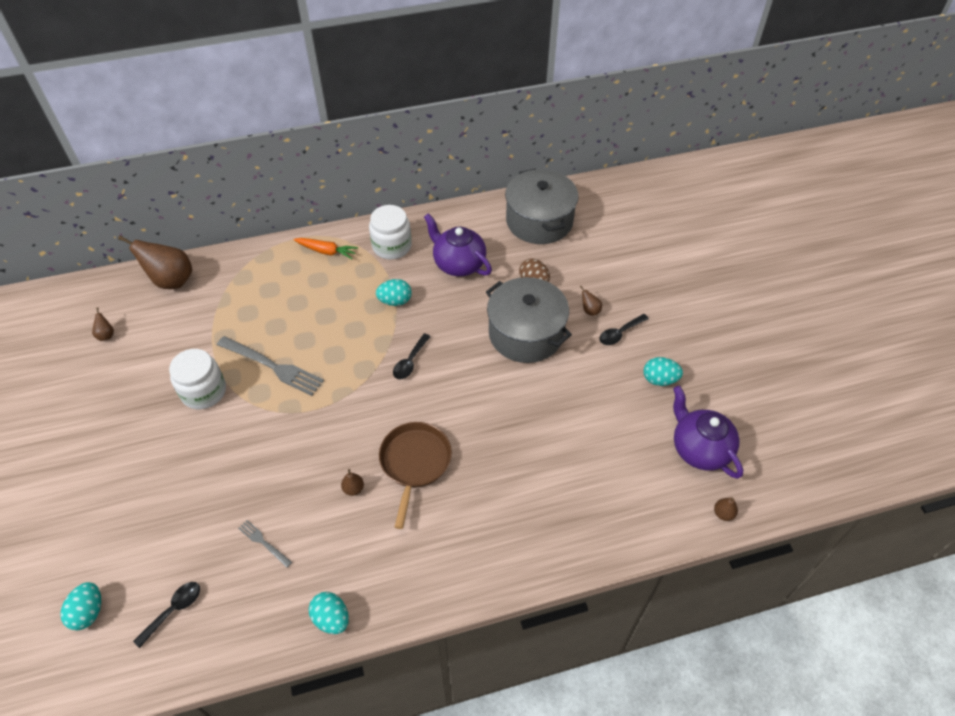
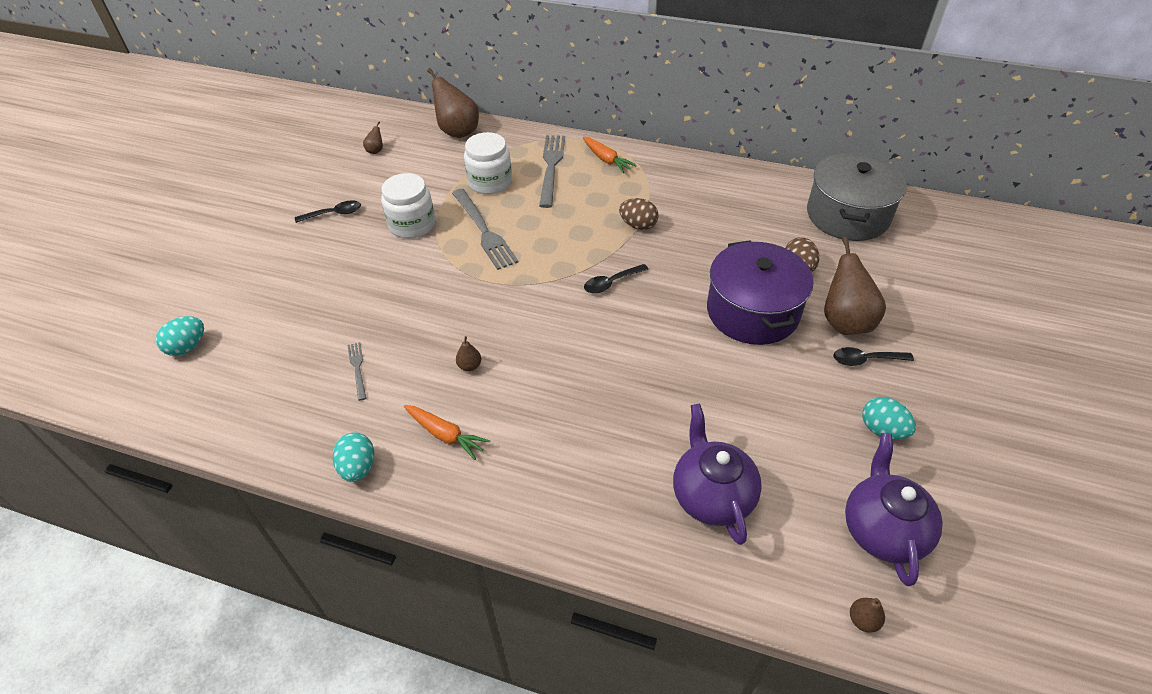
camera: 35 degrees right, 5 degrees down
black spoon [133,582,200,648] -> black spoon moved to [295,201,361,223]
white jar [369,205,412,259] -> white jar moved to [464,132,512,194]
turquoise egg [376,279,412,306] -> brown egg [619,198,659,230]
brown pan [379,422,452,529] -> none
purple teapot [424,213,492,276] -> purple teapot moved to [673,404,762,545]
grey pot [486,277,572,363] -> purple pot [707,240,813,345]
brown pear [580,286,602,316] -> brown pear [824,237,886,335], size x2.31
none -> orange carrot [404,405,490,460]
none -> grey fork [539,135,565,208]

